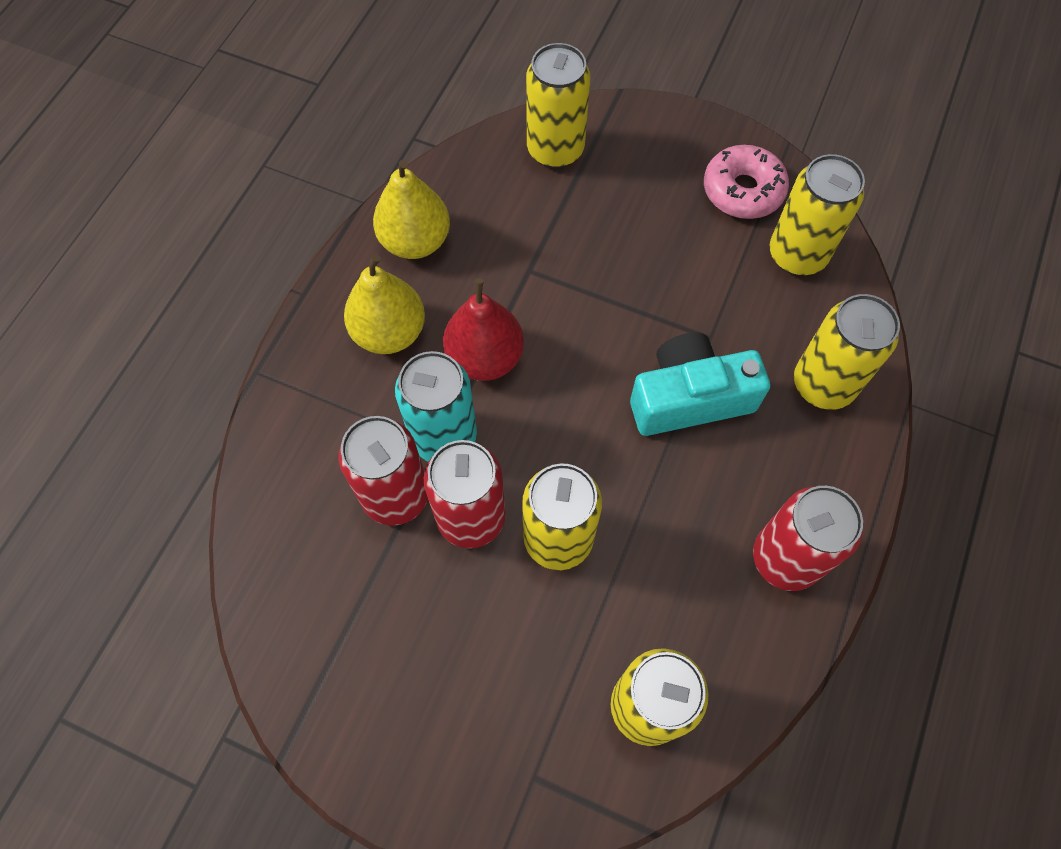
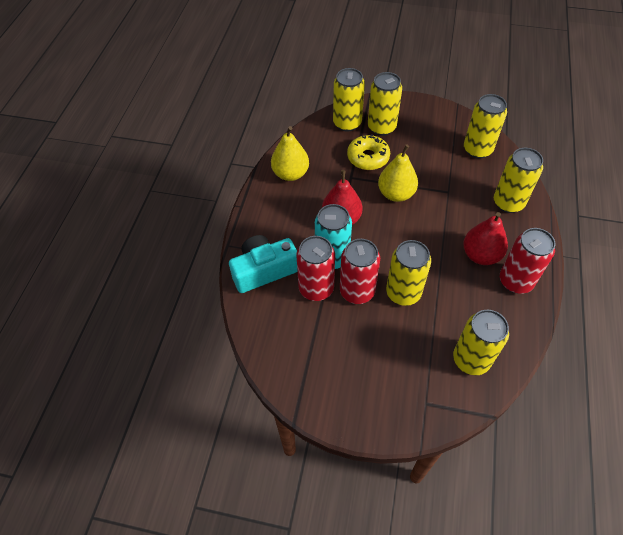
camera: 10 degrees left, 10 degrees down
yellow pear [344,254,425,354] -> yellow pear moved to [378,144,418,202]
turquoise camera [630,332,770,436] -> turquoise camera moved to [229,235,298,293]
pink donut [704,145,789,219] -> none
none -> yellow donut [347,134,390,170]
none -> yellow can [368,72,402,136]
none -> red pear [463,212,508,265]

